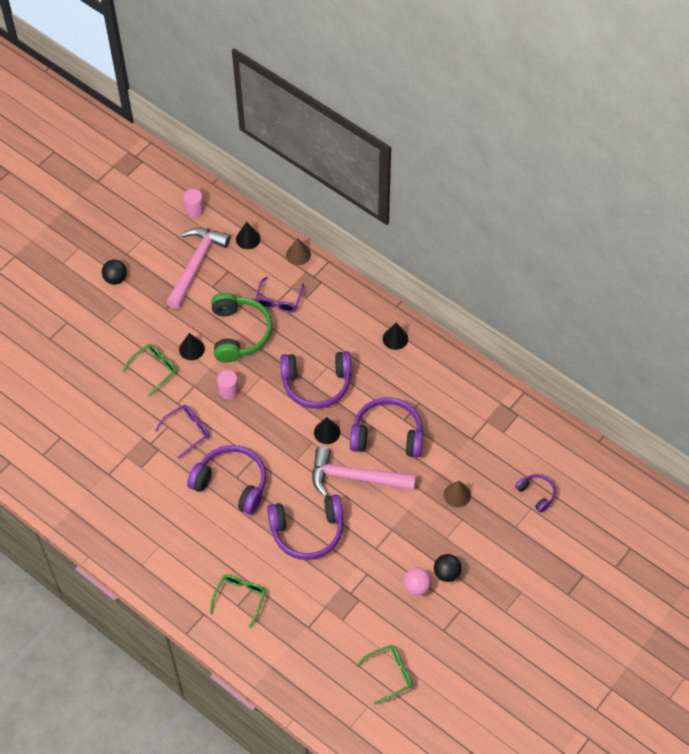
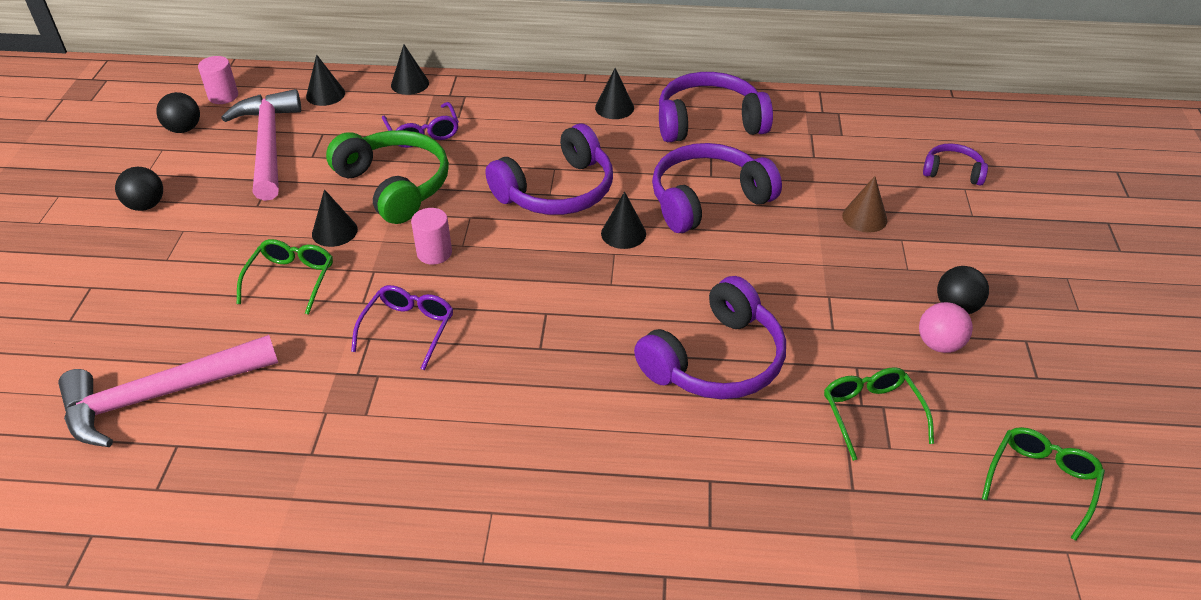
camera: 35 degrees left, 15 degrees down
purple headphones [187,445,266,515] -> purple headphones moved to [659,72,773,142]
green glasses [210,574,266,629] -> green glasses moved to [824,367,934,461]
brown cone [286,238,311,265] -> black cone [391,44,429,95]
pink hammer [312,447,416,497] -> pink hammer moved to [58,335,278,447]
none -> black ball [156,92,200,133]

